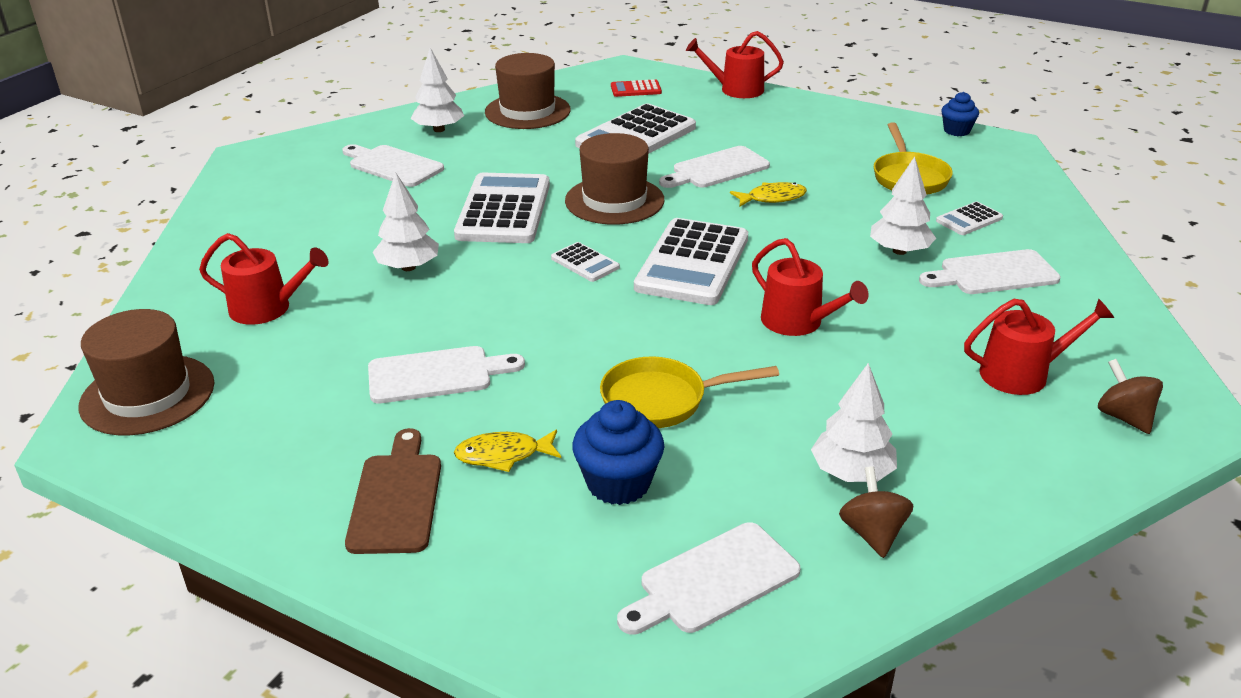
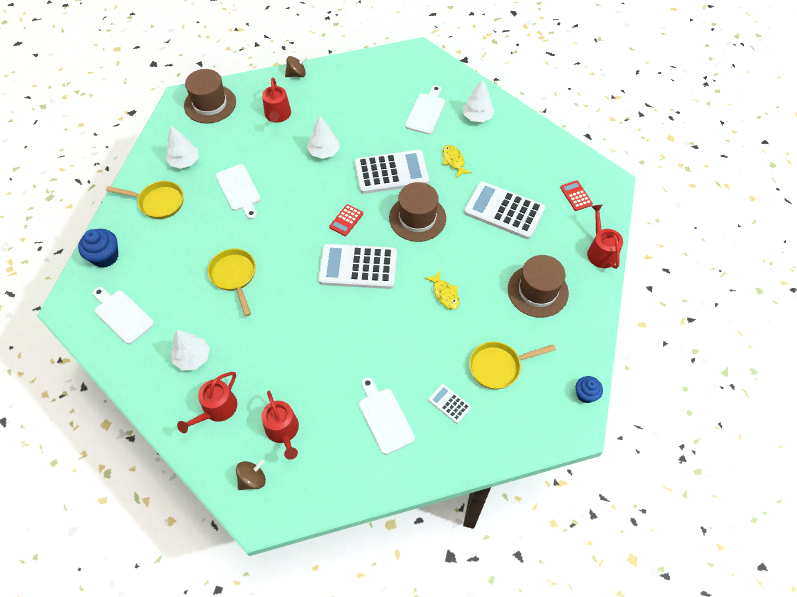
camera: 75 degrees right, 25 degrees up
brown cutting board [345,428,441,554] -> yellow pan [106,181,184,219]
yellow fish [454,430,561,472] -> yellow fish moved to [442,145,472,178]
brown hat [485,53,571,129] -> brown hat moved to [508,255,569,318]
white calculator [551,242,620,282] -> red calculator [329,204,363,236]
blue cupcake [572,400,664,505] -> blue cupcake moved to [78,229,118,268]
white cutting board [659,146,770,188] -> none
red watering can [752,238,869,336] -> red watering can moved to [177,372,237,433]
brown spinning top [839,466,913,558] -> brown spinning top moved to [285,56,308,77]
white tree [870,156,936,255] -> white tree moved to [166,126,199,169]

